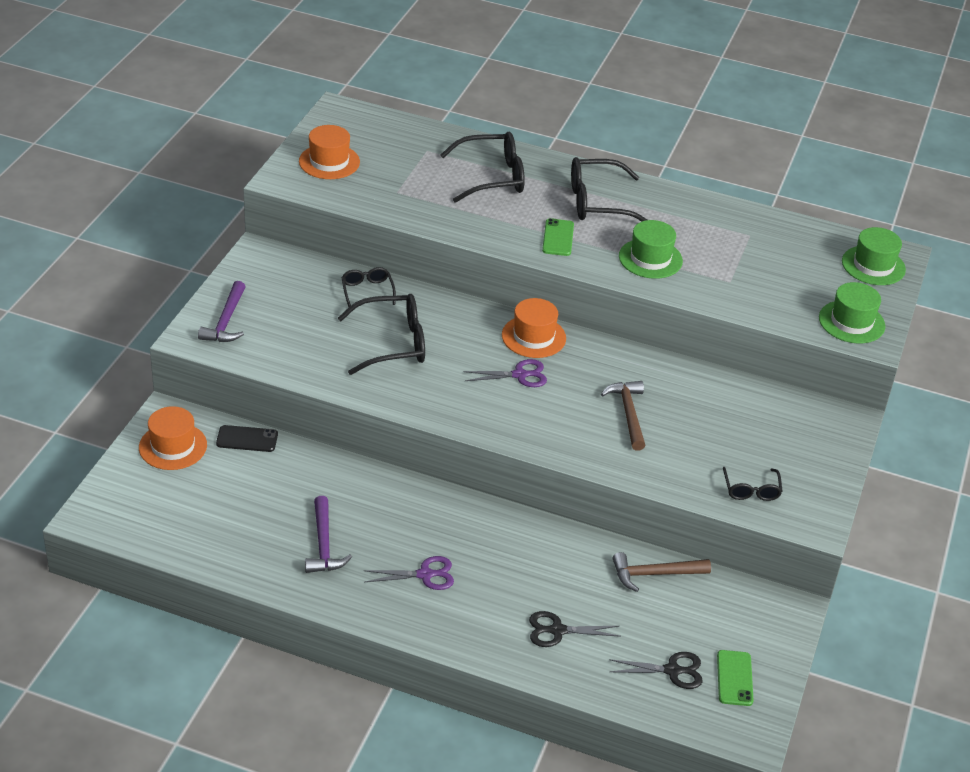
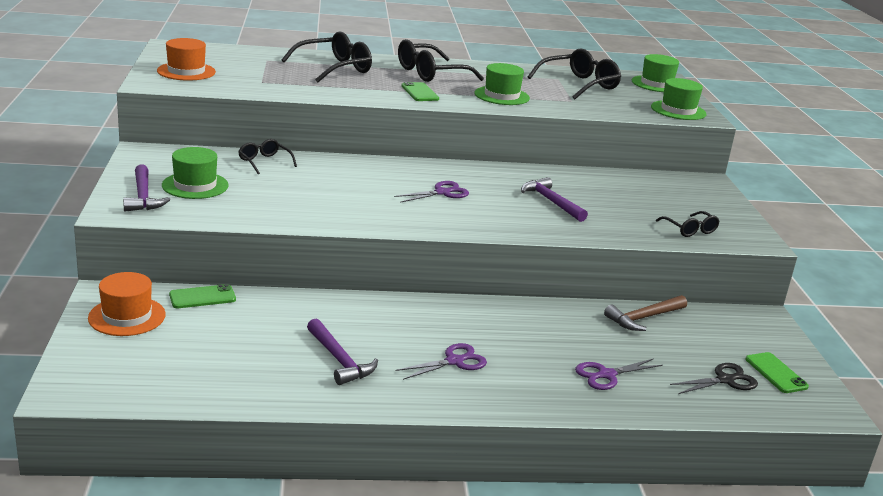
camera: 25 degrees left, 15 degrees down
black phone [216,425,278,452] -> green phone [169,284,236,308]
black glasses [338,294,425,375] -> black glasses moved to [528,48,621,99]
orange hat [502,298,566,358] -> none
black scissors [529,611,621,647] -> purple scissors [575,358,663,390]
brown hammer [601,381,646,450] -> purple hammer [521,177,588,222]
none -> green hat [162,147,229,199]

